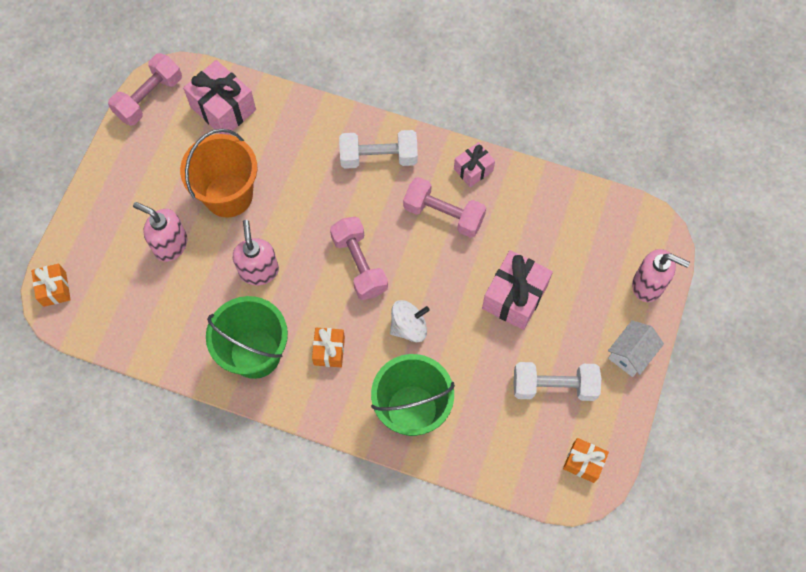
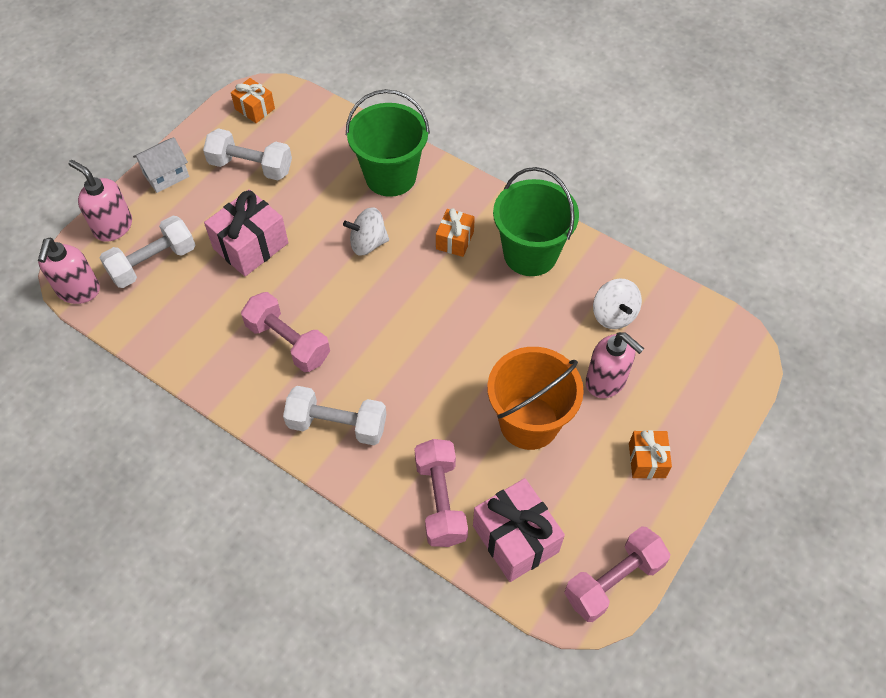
camera: 165 degrees left, 10 degrees down
orange gift [31,264,71,307] -> orange gift moved to [629,430,672,479]
pink soap dispenser [233,220,279,285] -> pink soap dispenser moved to [38,238,100,304]
pink dumbbell [330,216,388,300] -> pink dumbbell moved to [415,439,468,547]
pink gift [454,142,495,187] -> none
none -> white dumbbell [100,216,195,288]
none -> white spinning top [593,278,642,329]

